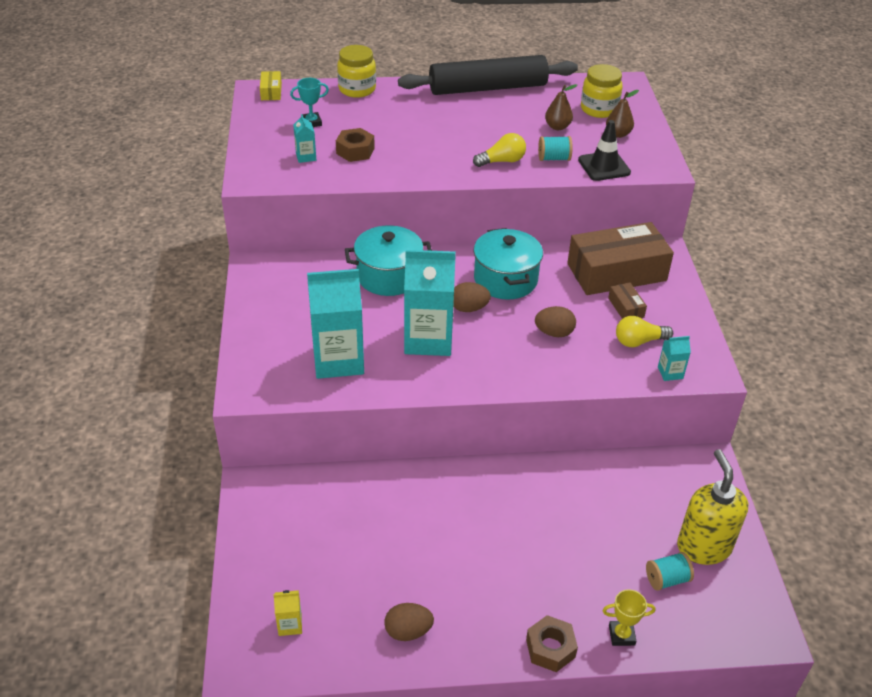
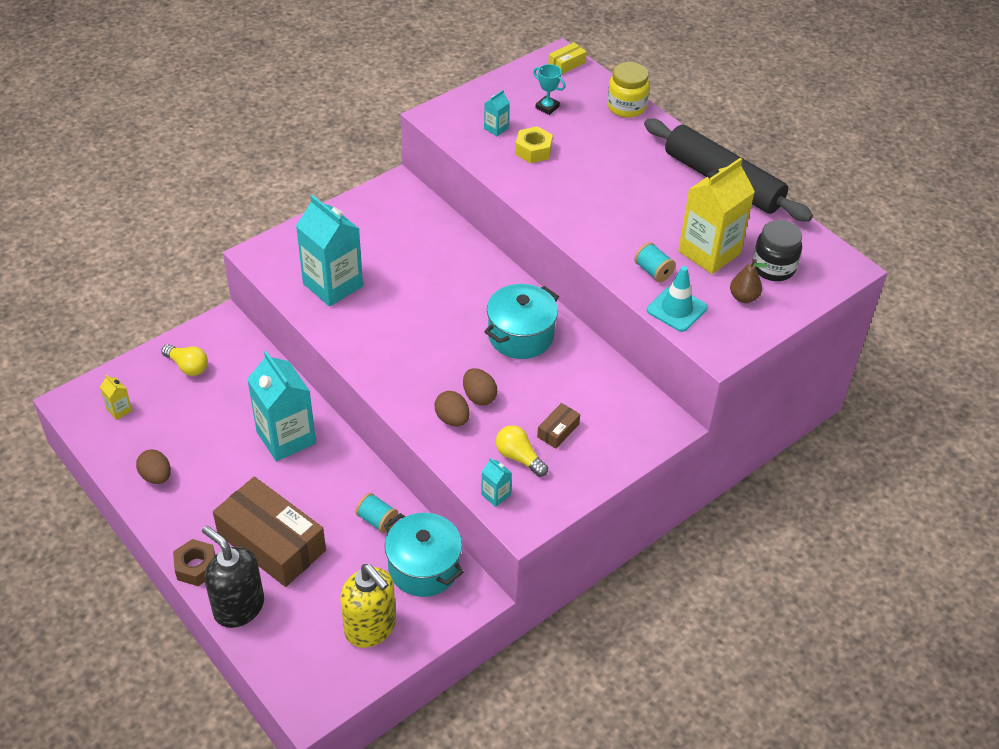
camera: 55 degrees right, 5 degrees up
brown nut [336,128,375,162] -> yellow nut [515,126,553,163]
turquoise pot [345,225,432,296] -> turquoise pot moved to [384,513,464,597]
turquoise carton [404,250,456,356] -> turquoise carton moved to [247,351,316,461]
brown egg [453,282,491,312] -> brown egg moved to [434,391,469,427]
yellow light bulb [473,133,526,167] -> yellow light bulb moved to [161,344,208,376]
brown pear [545,84,577,130] -> yellow carton [678,158,755,274]
brown box [567,222,674,295] -> brown box moved to [213,477,326,587]
black traffic cone [578,120,631,181] -> turquoise traffic cone [647,266,708,332]
yellow jar [581,64,623,118] -> black jar [752,220,802,281]
yellow trophy [602,589,656,646] -> black soap dispenser [202,525,264,628]
turquoise spool [646,552,694,591] -> turquoise spool moved to [355,493,398,533]
yellow soap dispenser [677,449,748,565] -> yellow soap dispenser turned 90 degrees clockwise [340,564,396,648]

